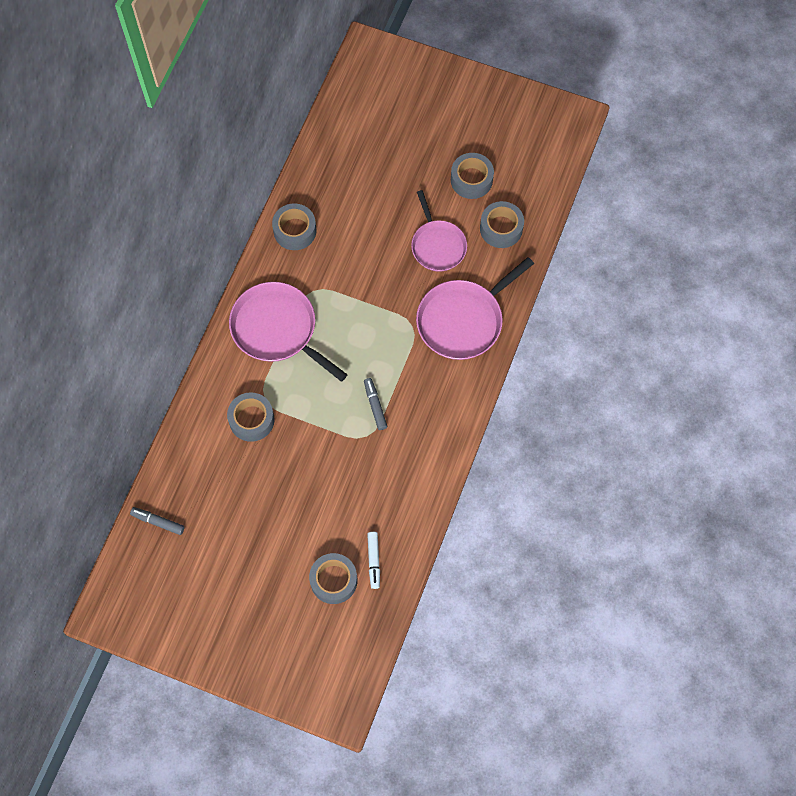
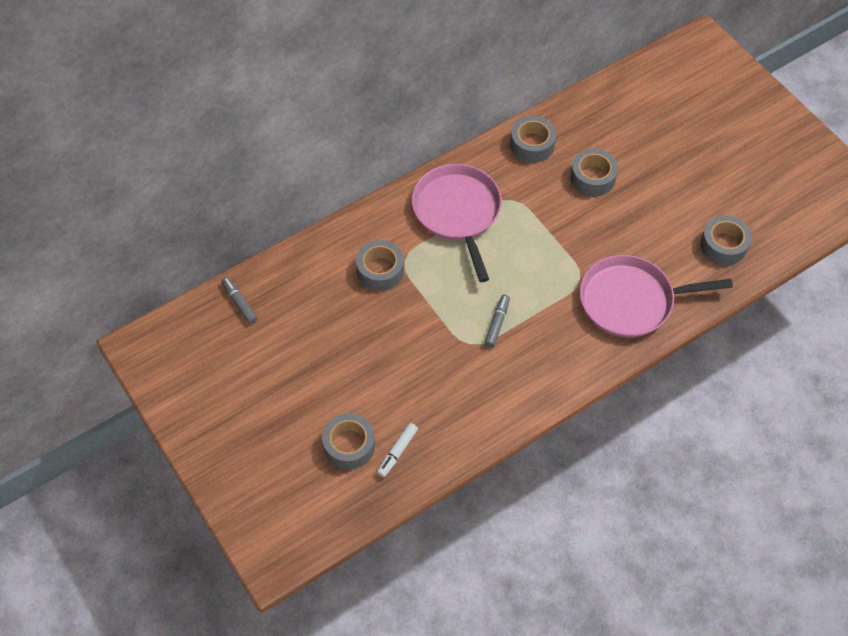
camera: 35 degrees right, 10 degrees down
pink pan [411,190,467,272] -> none
grey tape [451,153,494,199] -> grey tape moved to [570,148,618,197]

